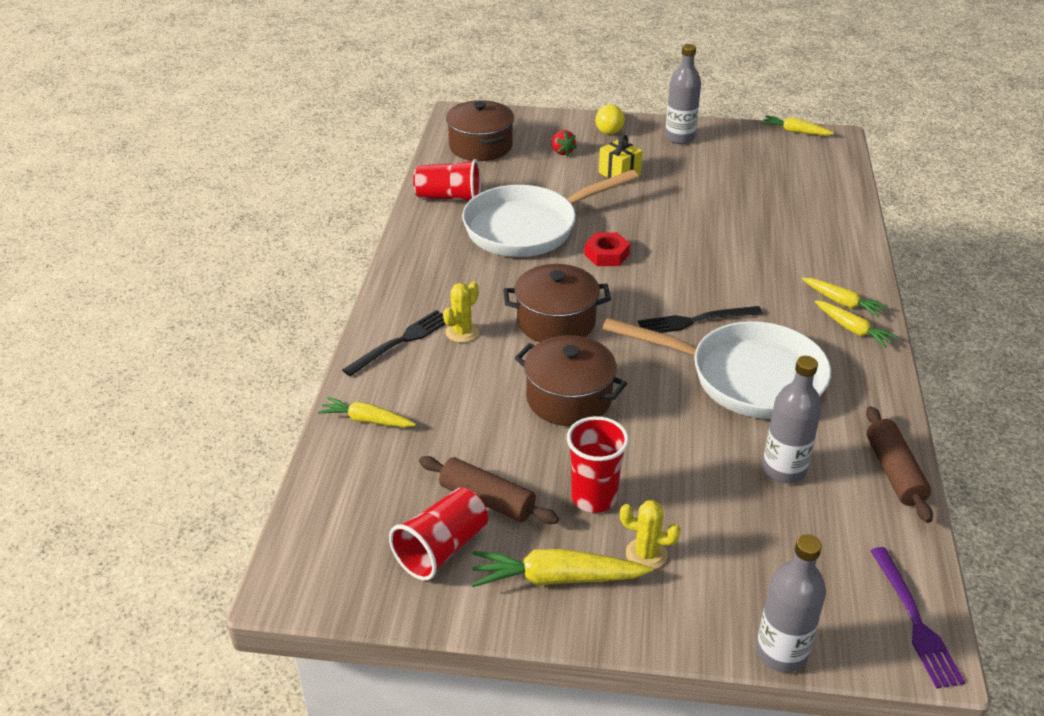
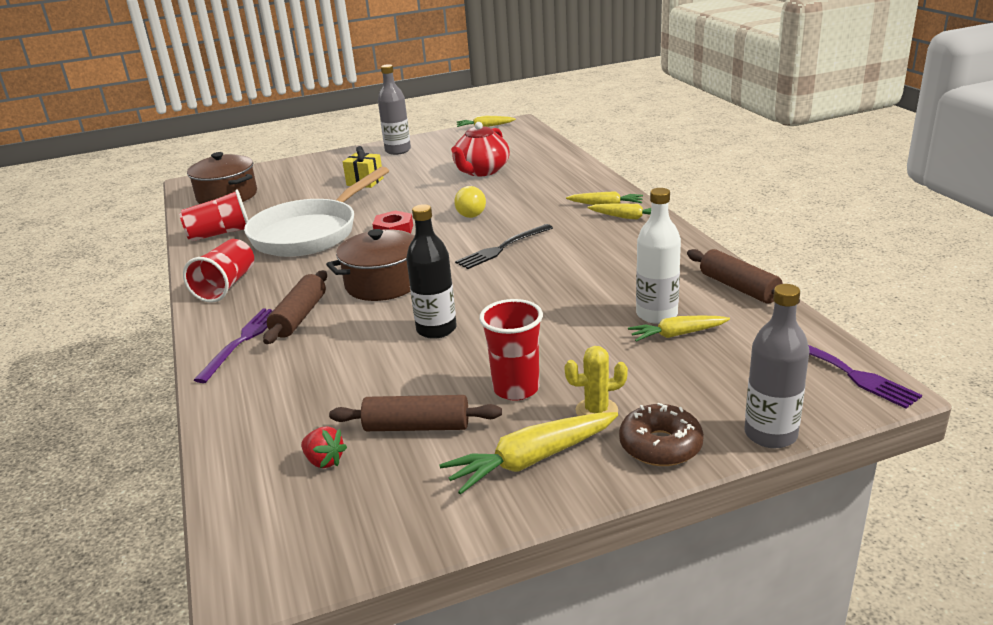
camera: 25 degrees left, 10 degrees down
yellow carrot [318,397,416,427] -> yellow carrot moved to [628,316,730,342]
black fork [342,310,445,376] -> purple fork [194,308,272,383]
red cup [389,487,488,581] -> red cup moved to [183,239,254,303]
yellow cactus [443,281,479,343] -> brown rolling pin [263,270,327,344]
brown pot [515,335,627,426] -> black bottle [406,204,457,339]
red strawberry [552,130,577,156] -> red strawberry moved to [301,426,347,468]
yellow light bulb [595,105,625,135] -> yellow light bulb moved to [454,186,486,218]
white pan [603,318,831,419] -> none
grey bottle [762,356,822,484] -> white bottle [636,188,681,324]
none -> red teapot [451,122,510,176]
none -> brown donut [619,403,704,466]

